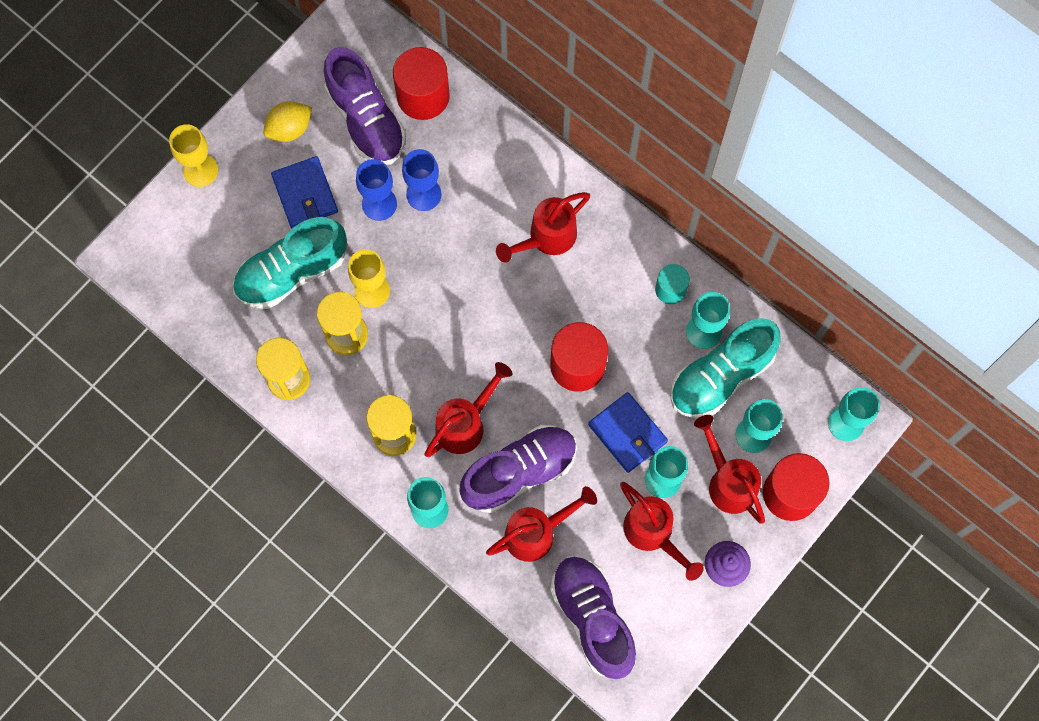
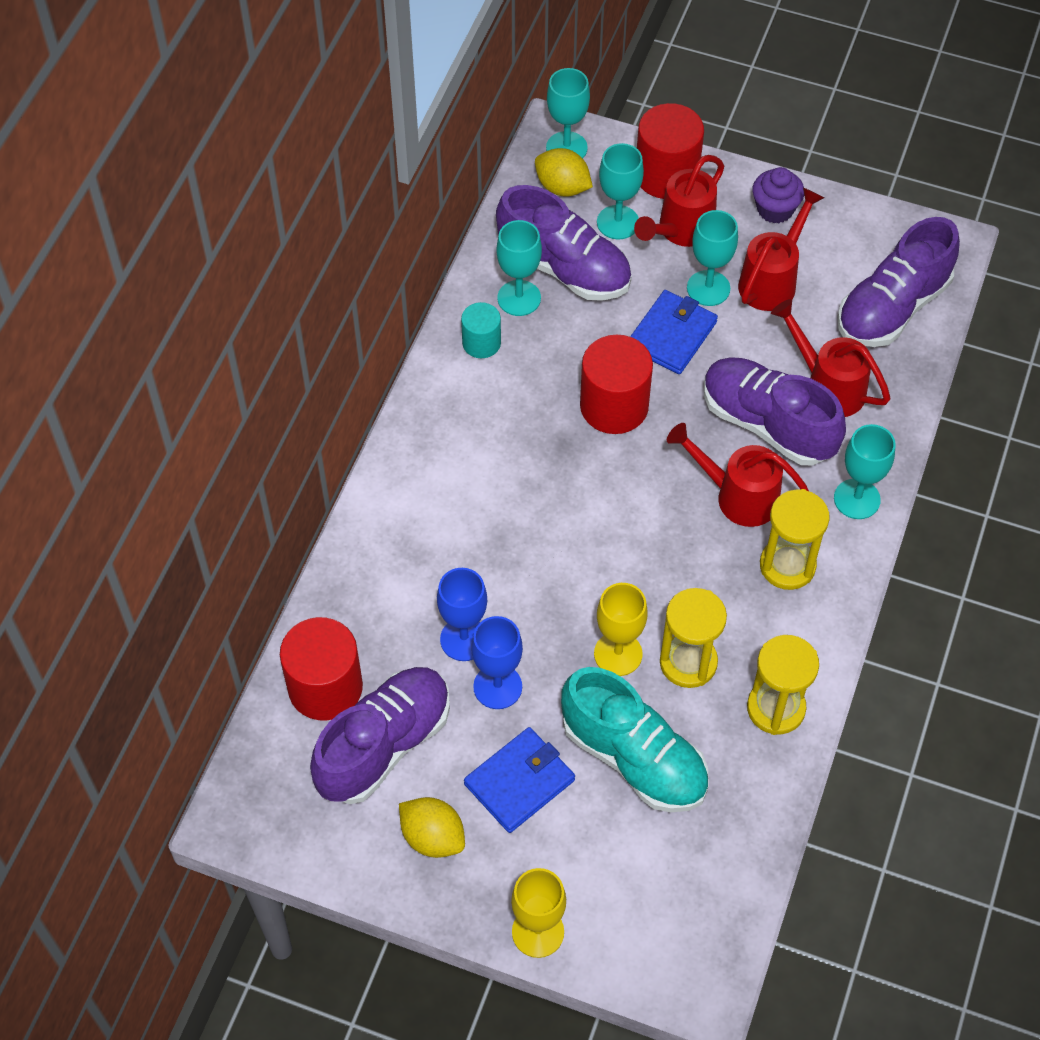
camera: 110 degrees left, 15 degrees down
red watering can [496,192,590,263] -> none
turquoise shoe [670,318,781,419] -> purple shoe [496,185,632,301]
none -> yellow lemon [535,148,593,196]

